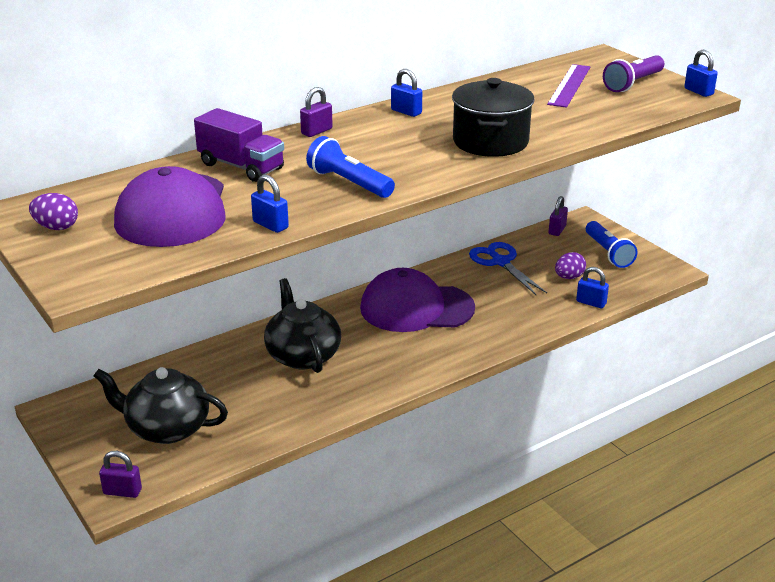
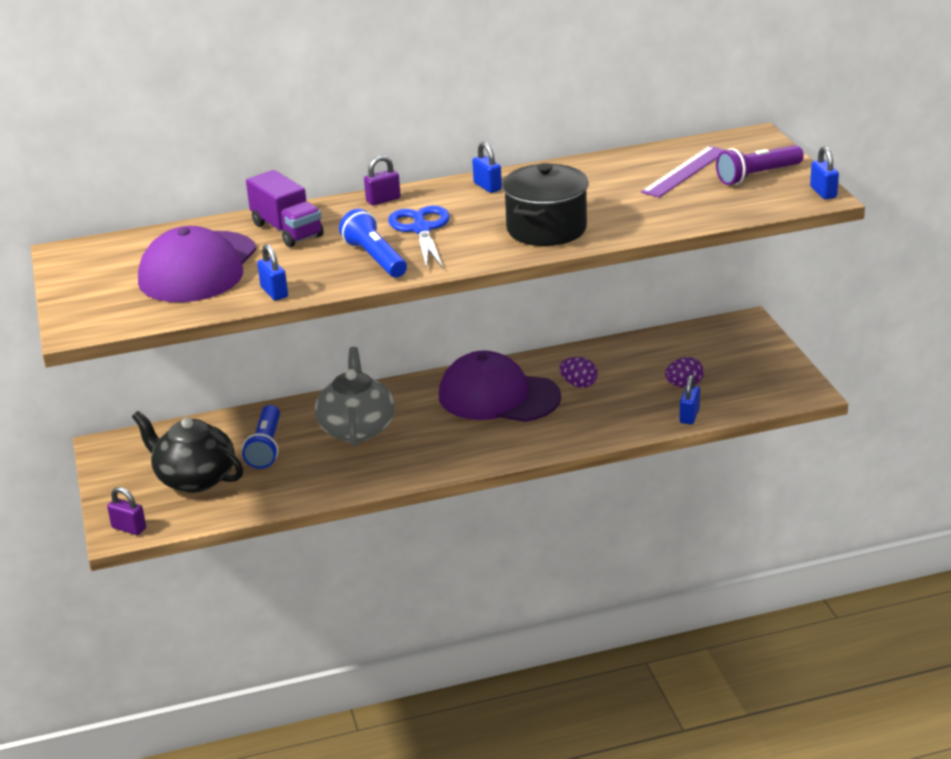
camera: 20 degrees right, 0 degrees up
purple egg [29,193,78,230] -> purple egg moved to [560,357,598,388]
black teapot [264,278,341,373] -> grey teapot [315,347,395,447]
blue scissors [469,242,547,295] -> blue scissors moved to [388,206,450,270]
purple padlock [549,196,568,236] -> none
blue padlock [576,267,609,308] -> blue padlock turned 60 degrees clockwise [680,375,700,424]
blue flashlight [586,221,638,268] -> blue flashlight moved to [242,405,280,469]

